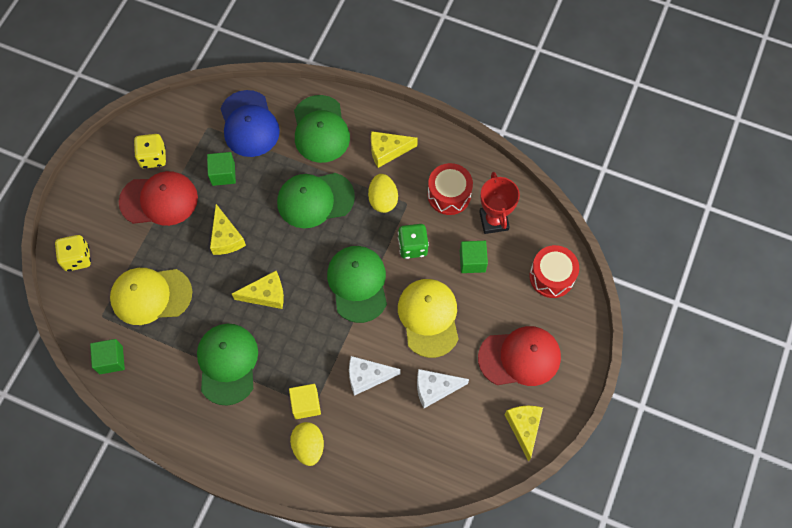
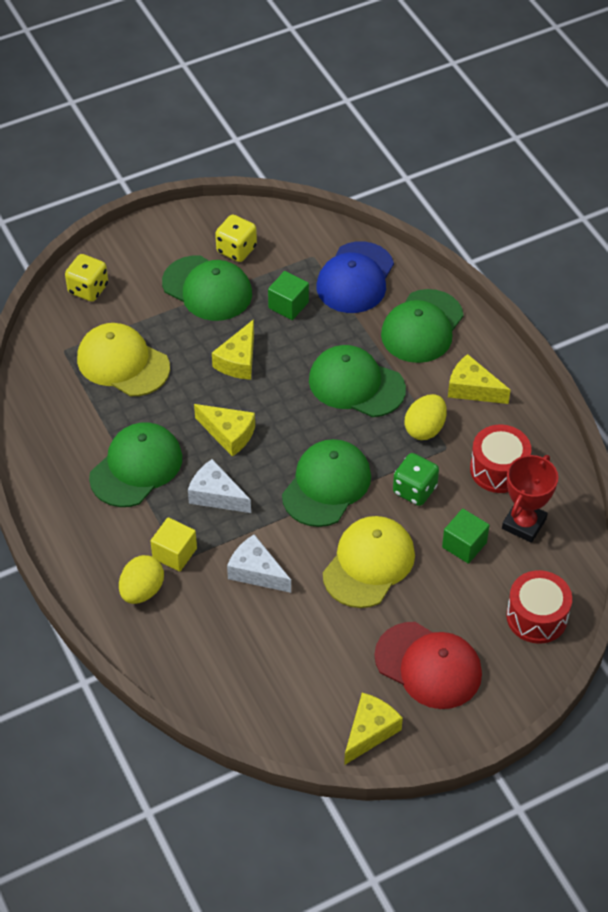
camera: 40 degrees right, 15 degrees down
green cube [90,339,125,374] -> none
red cap [119,171,198,226] -> green cap [162,256,252,321]
white cheese [417,369,469,408] -> white cheese moved to [188,459,251,513]

